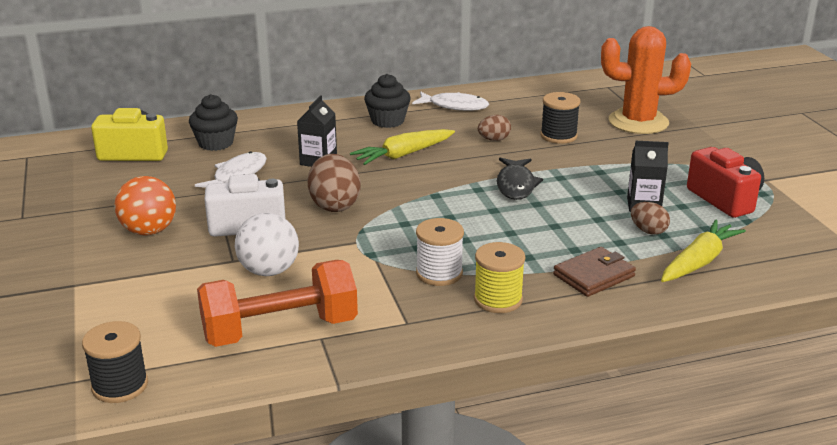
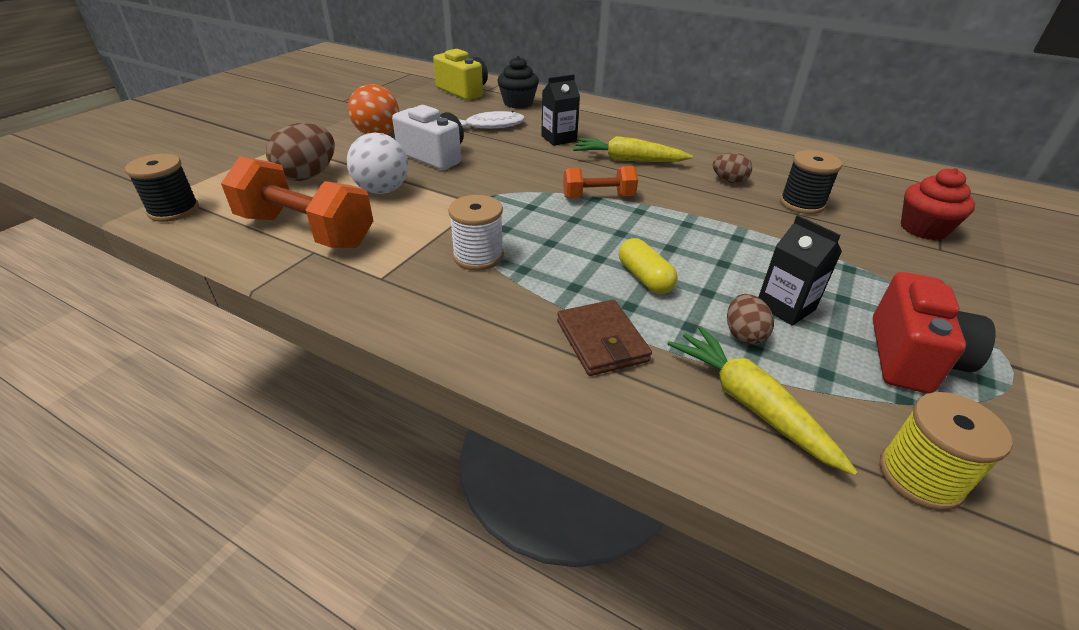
camera: 45 degrees right, 10 degrees up
brown egg [307,154,361,212] -> brown egg moved to [266,123,335,181]
black cupcake [364,74,411,128] -> none
white fish [412,92,489,111] -> none
yellow spool [474,242,525,313] -> yellow spool moved to [879,392,1013,510]
black fish [497,158,543,200] -> none
brown wallet [553,247,636,297] -> brown wallet turned 60 degrees clockwise [557,300,652,376]
orange cactus [601,26,691,134] -> red cupcake [901,168,975,240]
yellow carrot [661,219,746,282] -> yellow carrot turned 120 degrees counterclockwise [668,326,858,476]
none -> orange dumbbell [563,166,638,199]
none -> yellow capsule [619,238,678,294]

